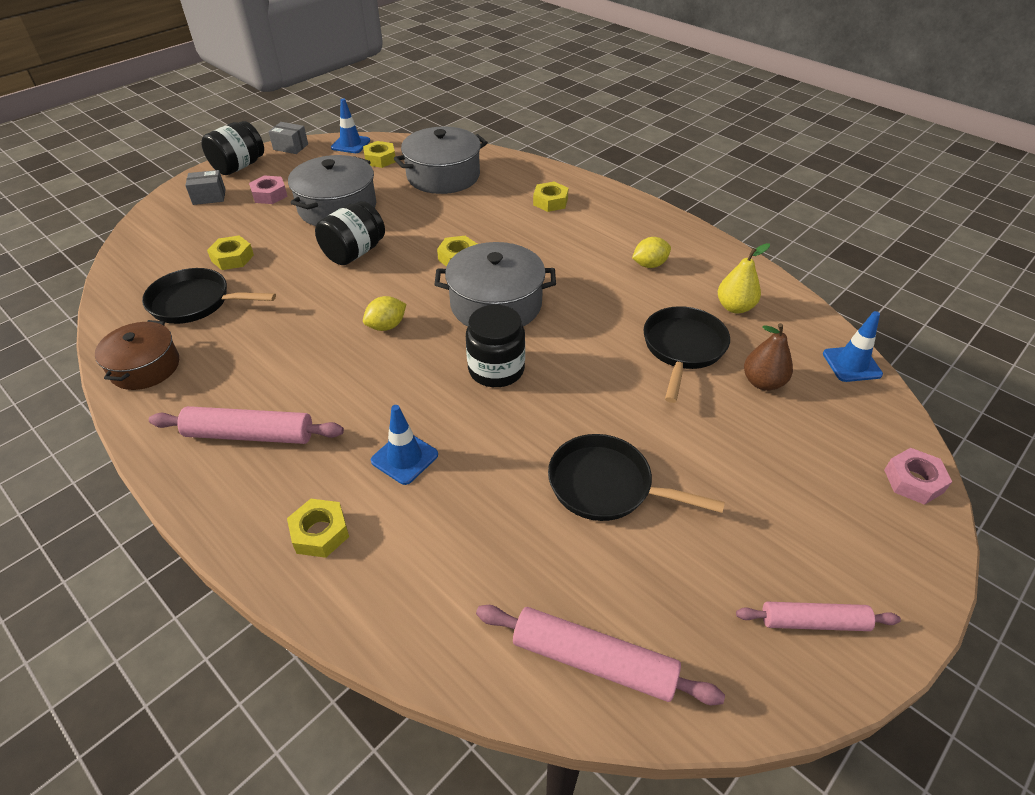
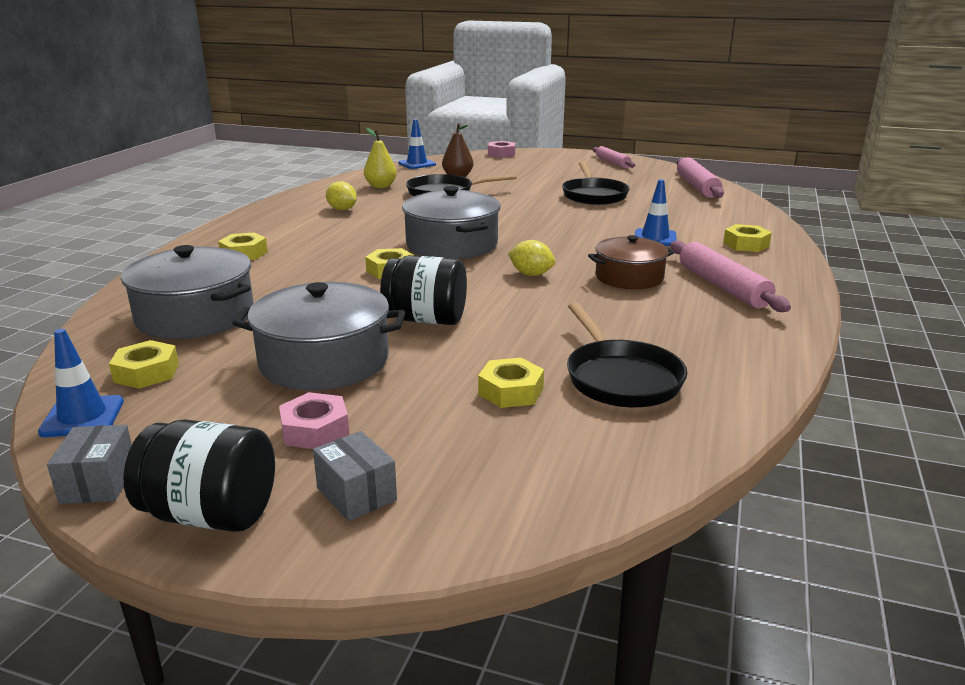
camera: 115 degrees left, 20 degrees down
brown pot [95,320,179,390] -> brown pot moved to [588,235,675,289]
black jar [466,305,525,387] -> none

